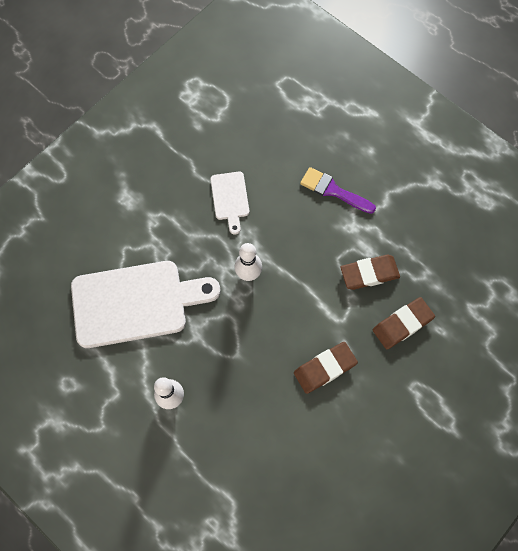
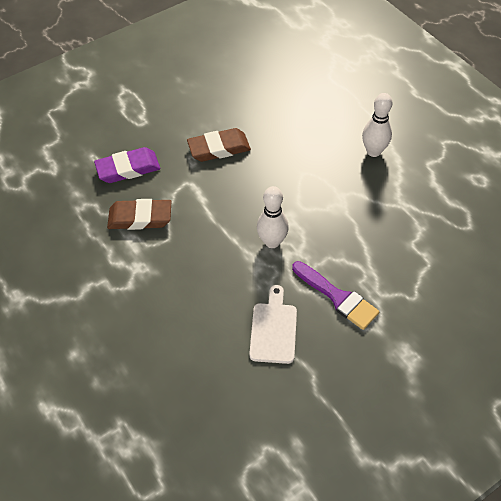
camera: 165 degrees left, 15 degrees down
white cutting board [71,261,221,348] -> none
purple brush [300,167,376,214] -> purple brush moved to [292,261,379,330]
brown eraser [373,297,435,349] -> purple eraser [94,147,160,183]

